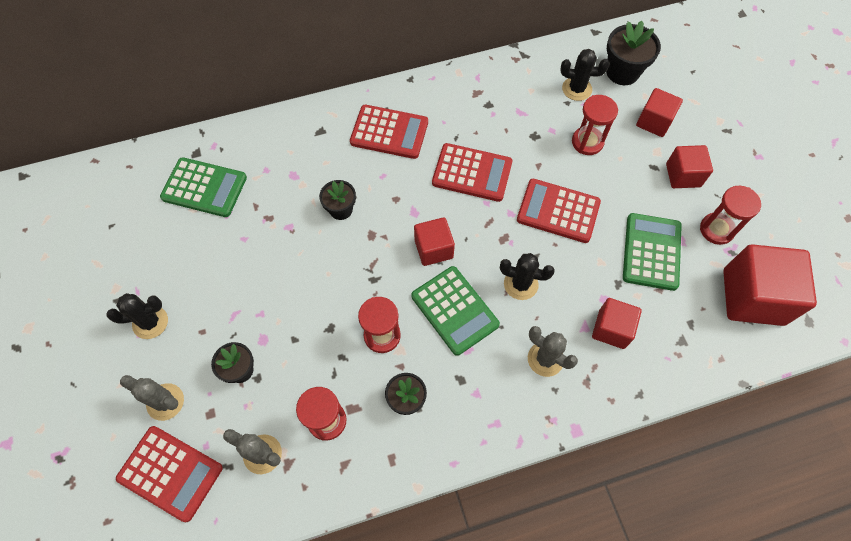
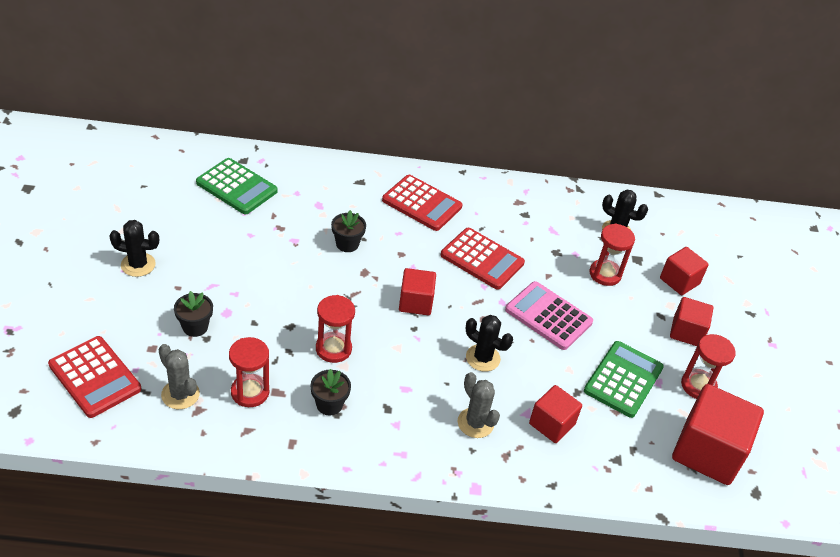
camera: 15 degrees right, 20 degrees down
grey cactus [120,375,184,421] -> none
green calculator [411,266,500,356] -> none
red calculator [517,179,601,243] -> pink calculator [505,281,593,350]
black flower pot [606,21,661,85] -> none

